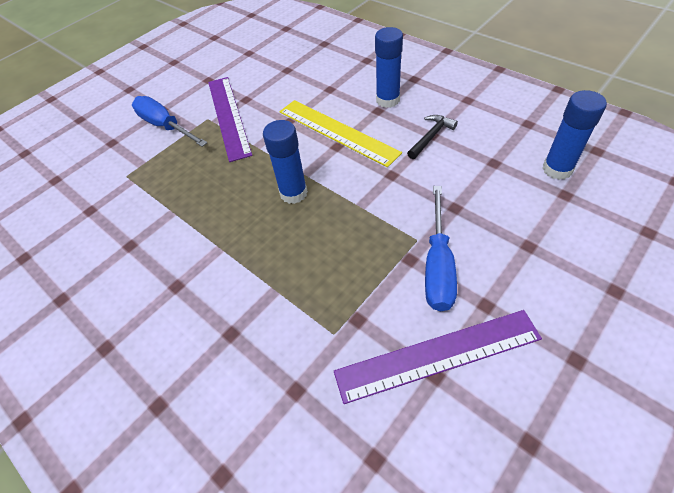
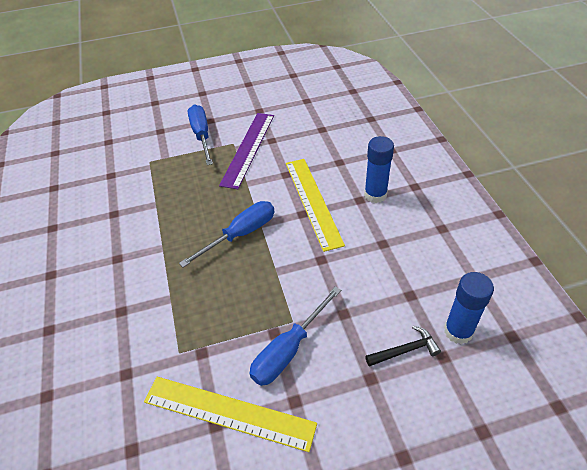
camera: 30 degrees right, 5 degrees down
blue glue stick [263,120,308,204] -> blue screwdriver [179,201,274,267]
purple ruler [334,310,542,404] -> yellow ruler [144,377,317,452]
black hammer [407,115,458,159] -> black hammer moved to [365,326,441,367]

